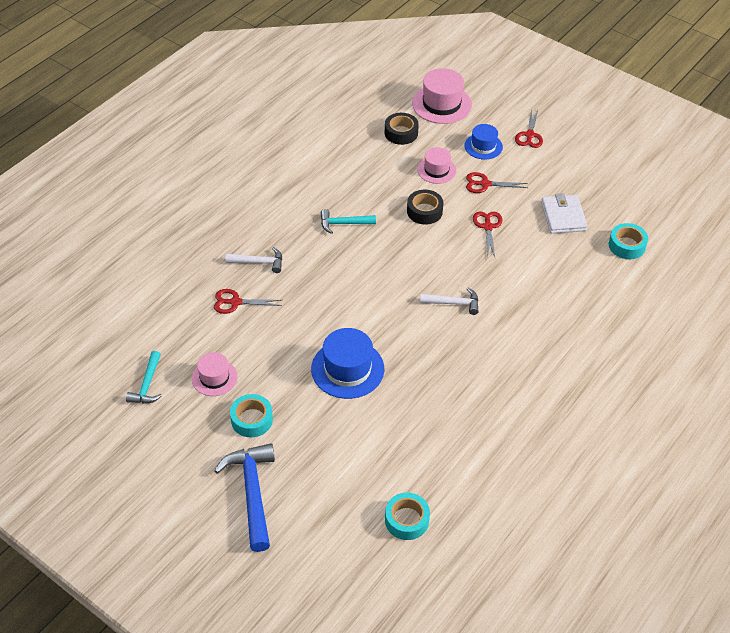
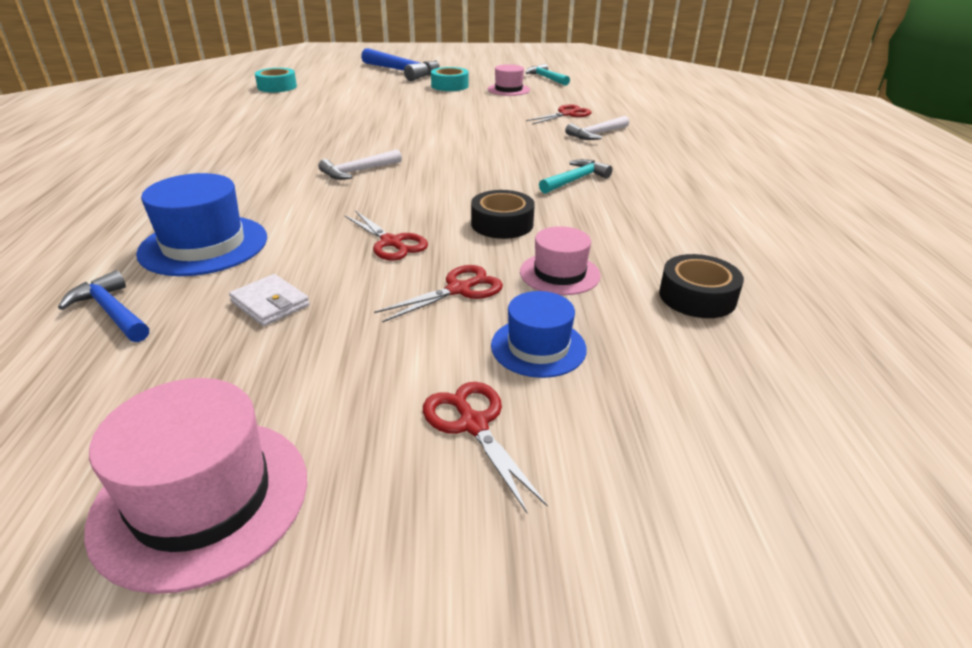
camera: 140 degrees right, 15 degrees down
blue hat [311,328,384,399] -> blue hat moved to [136,173,267,276]
pink hat [412,68,472,124] -> pink hat moved to [84,378,307,594]
white wallet [541,193,587,234] -> white wallet [229,274,310,326], size x0.66
turquoise tape [609,223,648,259] -> blue hammer [58,270,149,342]

